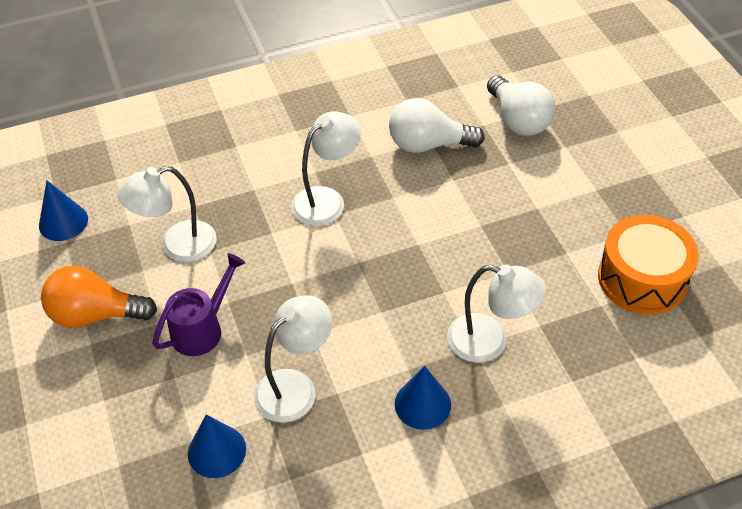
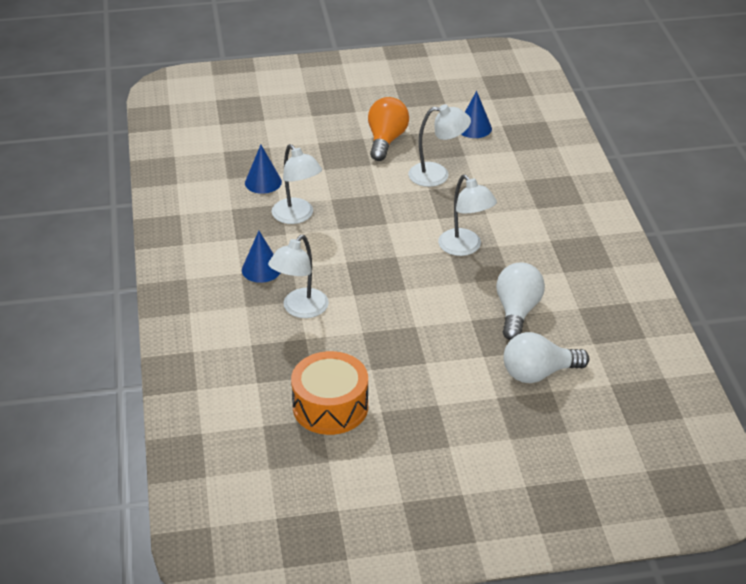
camera: 100 degrees right, 10 degrees down
white lamp [118,166,217,262] -> white lamp turned 105 degrees clockwise [408,104,471,187]
purple watering can [152,253,245,356] -> none

